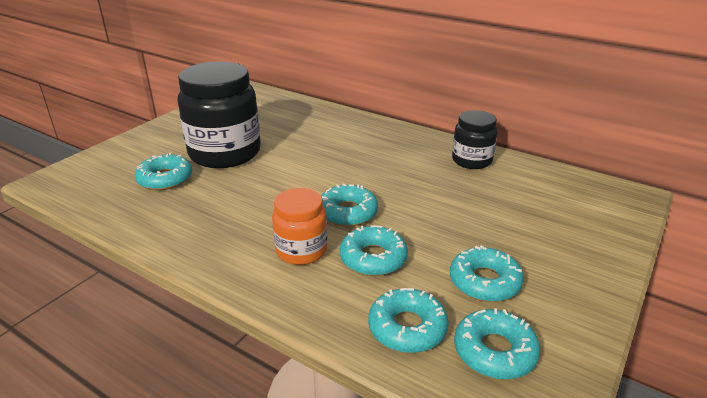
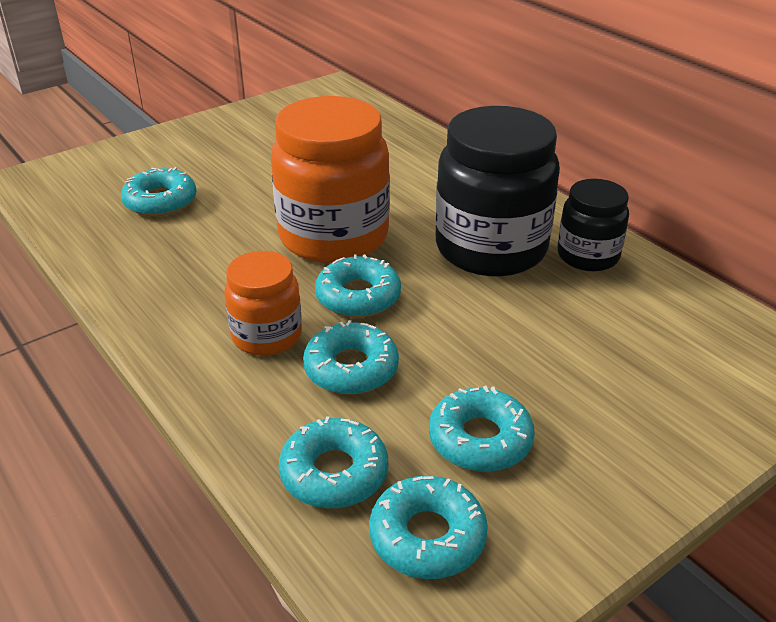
camera: 20 degrees right, 5 degrees up
black jar [177,61,261,168] -> black jar moved to [435,106,560,276]
none -> orange jar [271,96,390,263]

